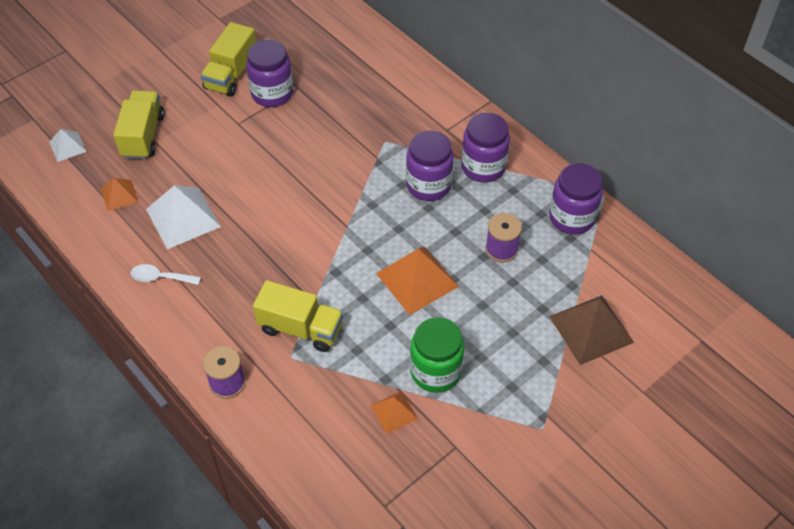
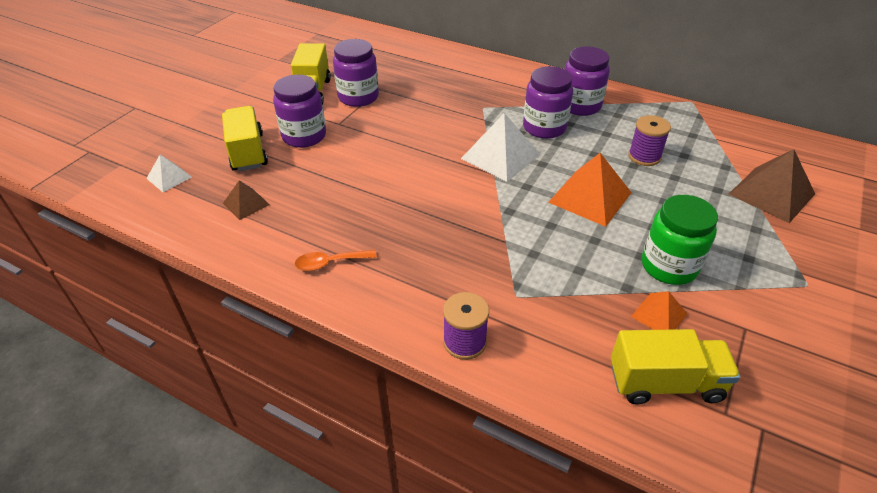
camera: 20 degrees left, 10 degrees down
orange pyramid [101,178,138,211] -> brown pyramid [223,180,270,220]
white spoon [131,264,201,285] -> orange spoon [295,250,376,271]
white pyramid [146,185,221,249] -> white pyramid moved to [461,113,541,182]
yellow truck [253,280,343,352] -> yellow truck moved to [611,329,741,405]
purple jar [549,163,603,235] -> purple jar moved to [273,75,326,148]

